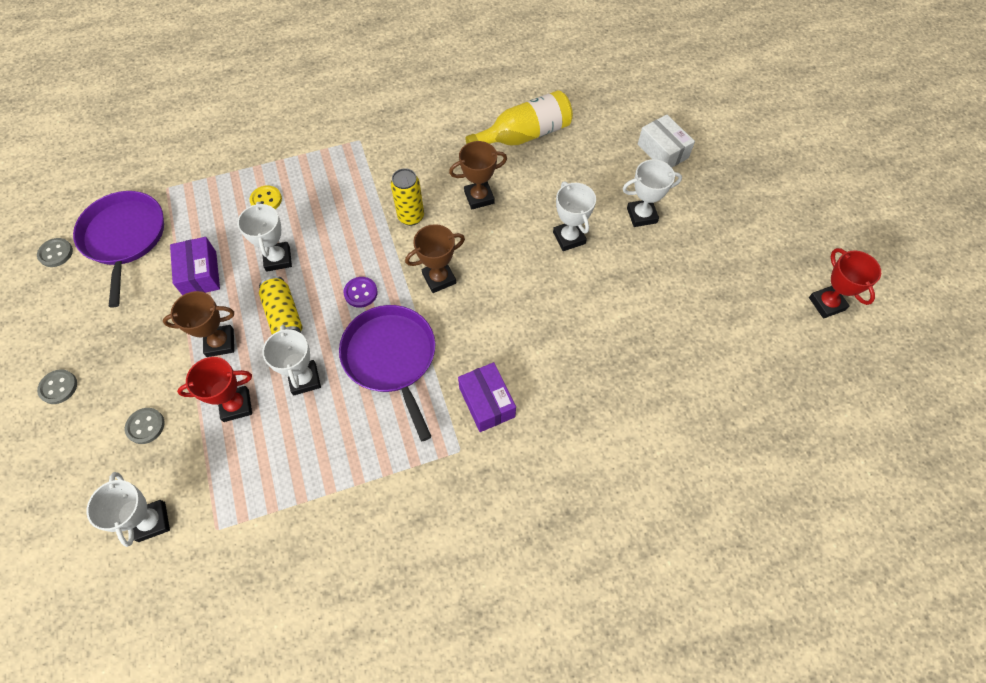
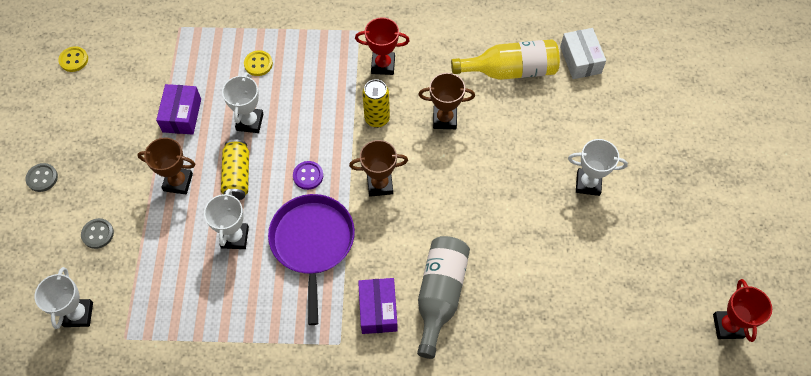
camera: 20 degrees right, 0 degrees up
grey button [37,238,73,267] -> yellow button [58,46,88,72]
purple pan [73,191,164,307] -> none
red trophy [177,357,252,422] -> red trophy moved to [355,17,410,75]
white trophy [553,181,596,251] -> none
white box [638,114,695,167] -> white box moved to [560,28,606,79]
none -> grey bottle [417,236,470,359]

